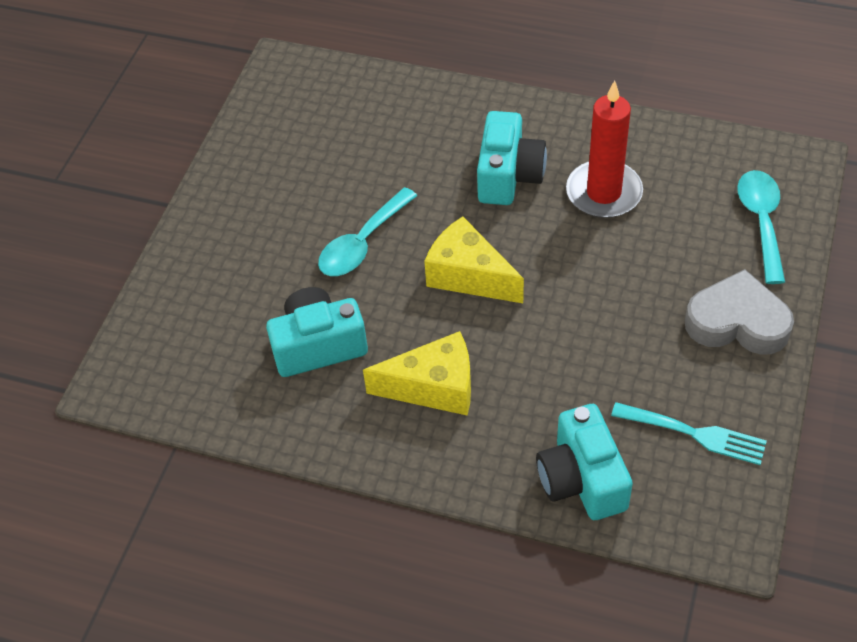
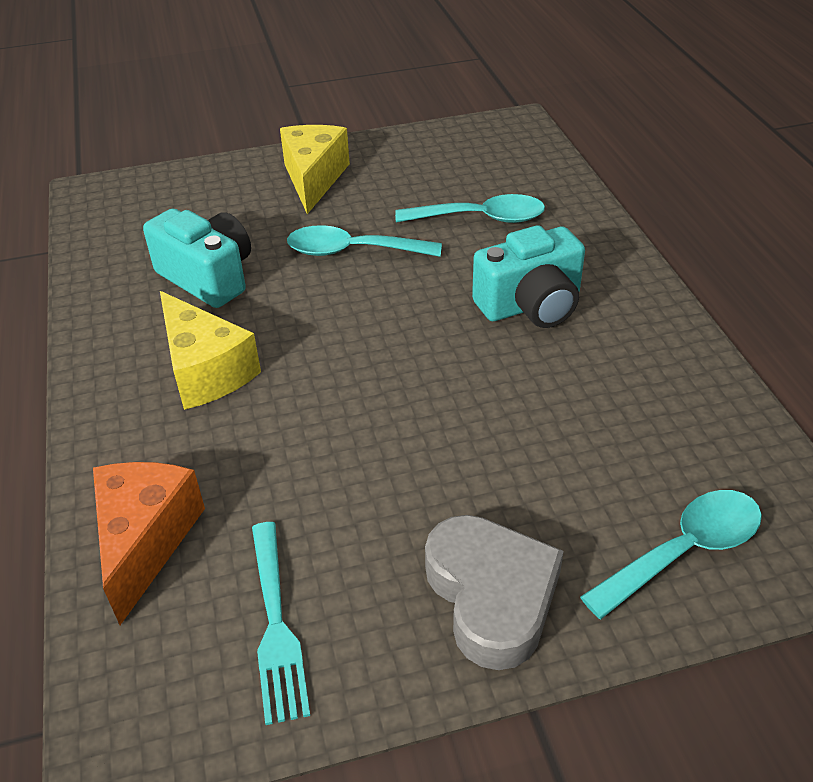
camera: 55 degrees right, 10 degrees down
yellow cheese [424,216,524,303] -> yellow cheese moved to [280,125,350,214]
turquoise camera [536,404,633,520] -> orange cheese [93,462,205,625]
red candle [566,81,643,218] -> none
none -> turquoise spoon [395,194,545,223]

